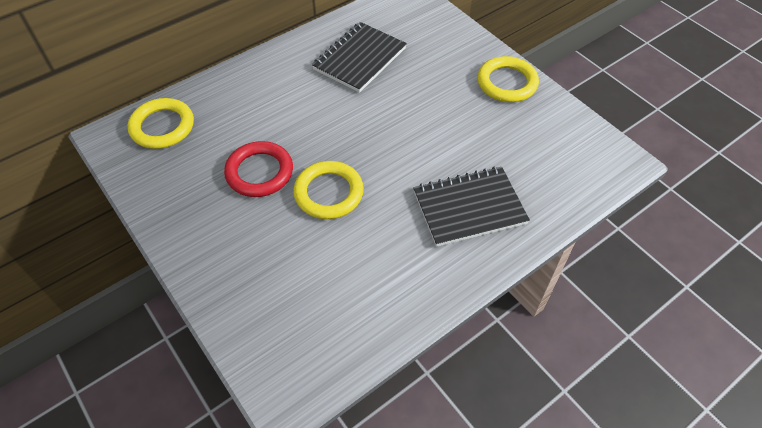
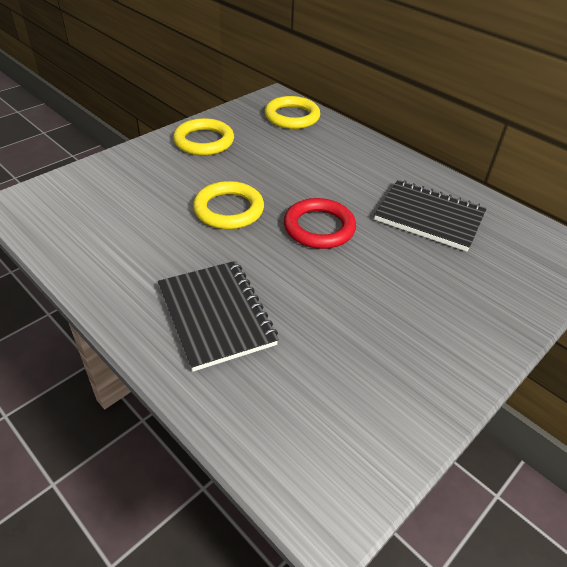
camera: 80 degrees right, 10 degrees down
red ring [224,141,293,197] -> red ring moved to [284,198,356,249]
yellow ring [477,56,539,102] -> yellow ring moved to [173,118,234,155]

